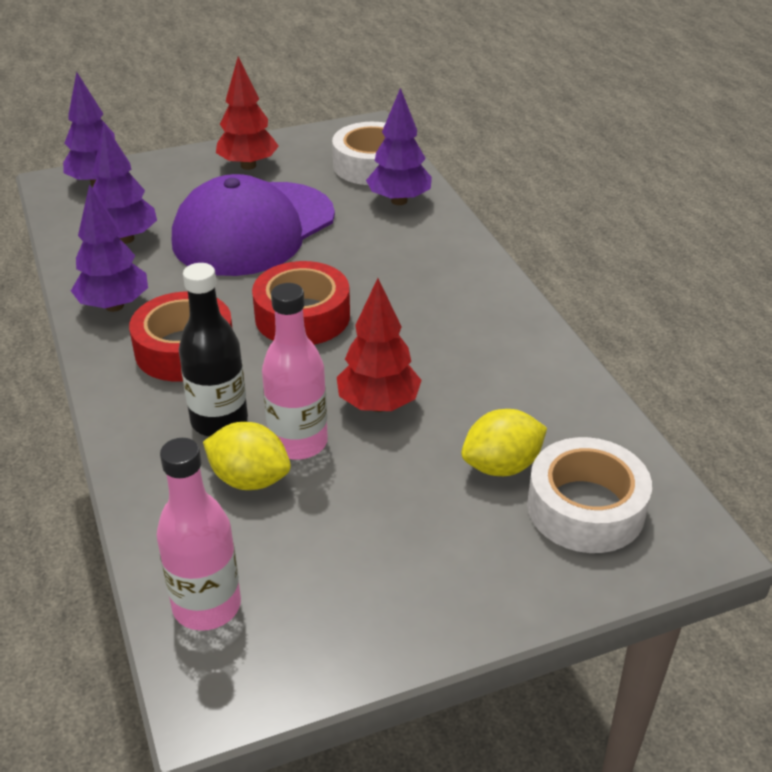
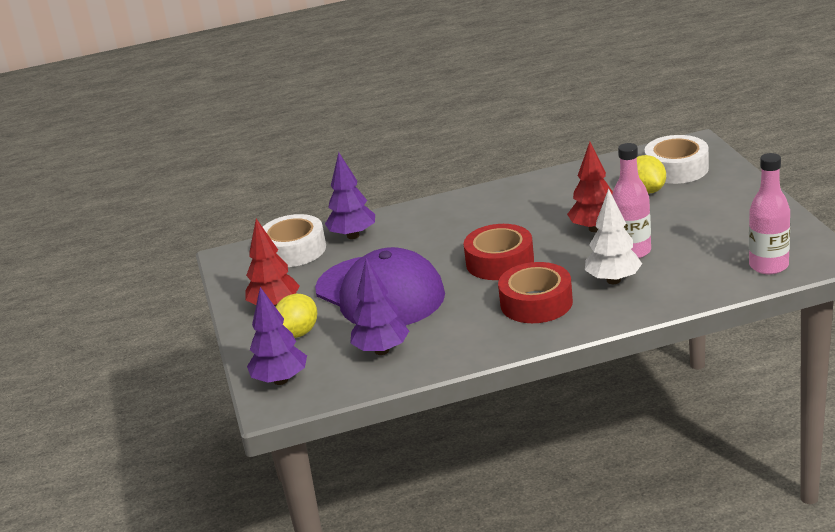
camera: 80 degrees left, 10 degrees down
purple tree [71,184,148,312] -> none
black bottle [179,263,248,436] -> white tree [585,188,642,284]
yellow lemon [203,422,291,490] -> yellow lemon moved to [276,294,317,338]

